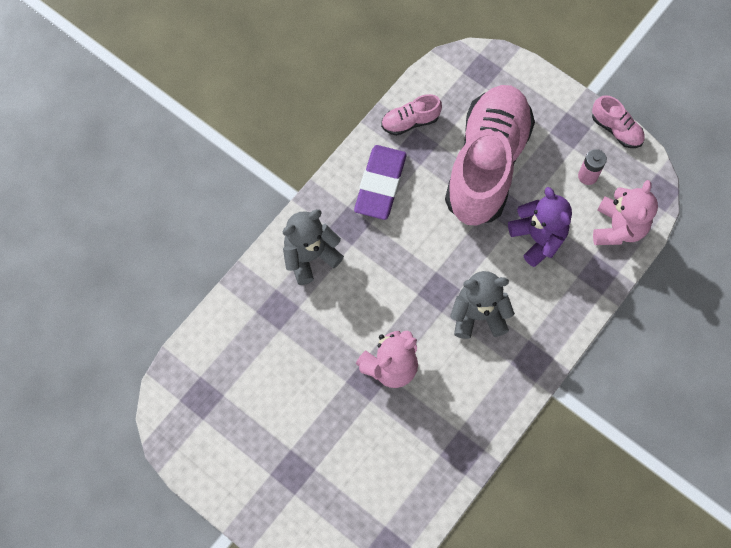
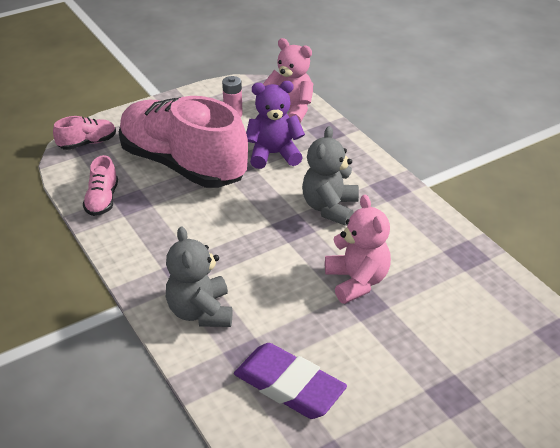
camera: 70 degrees left, 30 degrees down
purple eraser [354,145,407,220] -> purple eraser moved to [234,343,347,419]
pink shoe [592,95,644,148] -> pink shoe moved to [53,116,116,150]

